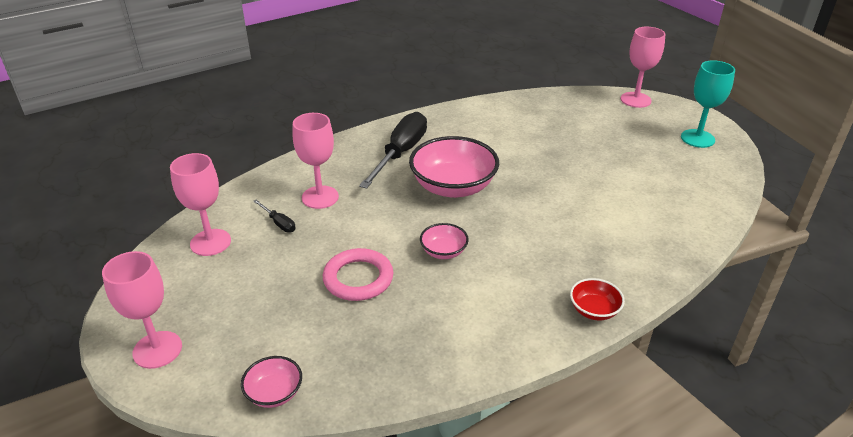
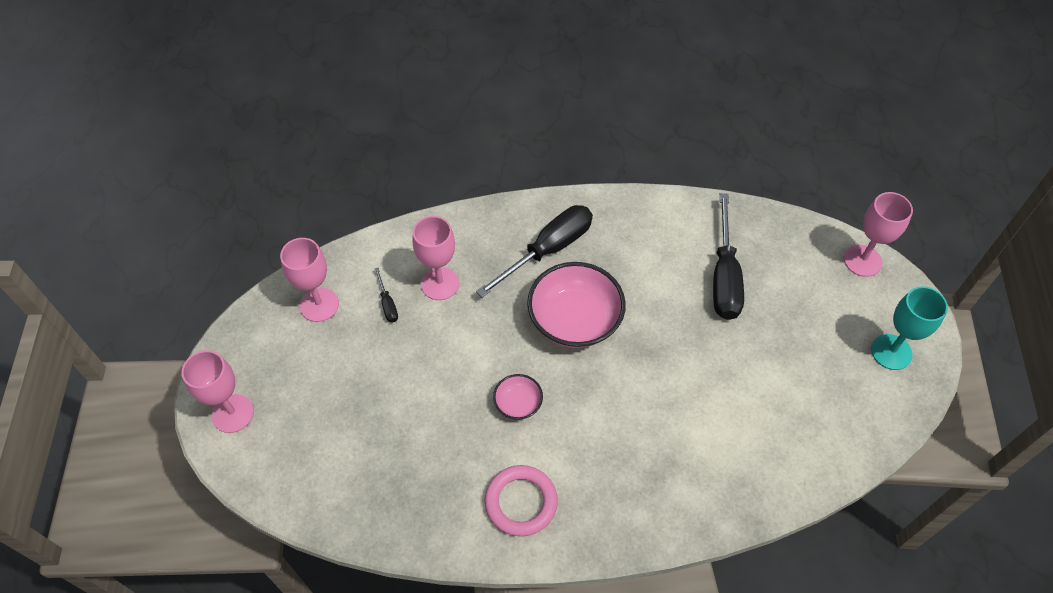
camera: 25 degrees right, 20 degrees up
pink bowl [241,356,302,408] -> none
pink ring [323,248,393,301] -> pink ring moved to [485,465,558,537]
red bowl [570,278,625,320] -> none
none -> black screwdriver [713,193,744,320]

